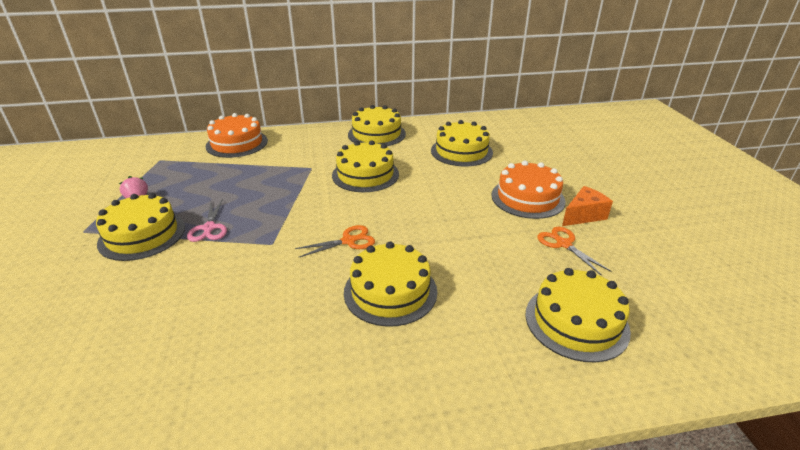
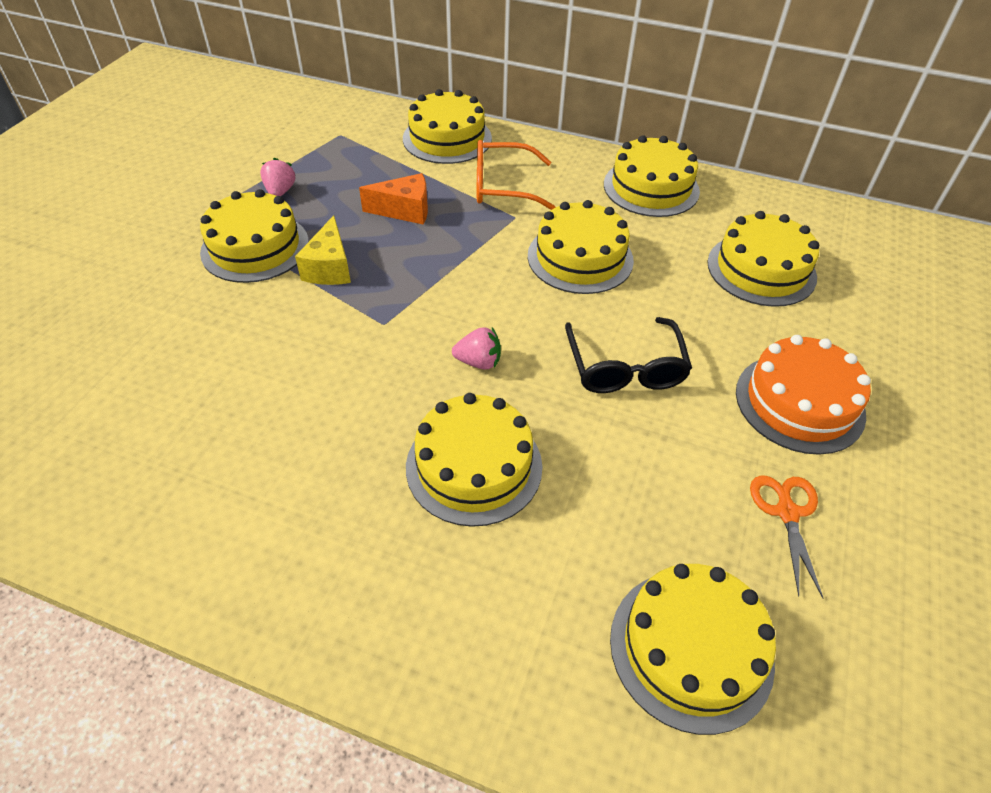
camera: 30 degrees right, 15 degrees up
pink scissors [187,199,227,242] -> yellow cheese [295,215,351,285]
orange cake [205,113,268,158] -> yellow cake [403,89,492,164]
orange scissors [295,225,375,258] -> pink strawberry [452,327,501,370]
orange cheese [562,186,613,226] -> orange cheese moved to [359,173,428,225]
none -> orange glasses [477,140,556,210]
none -> black glasses [565,317,692,393]

